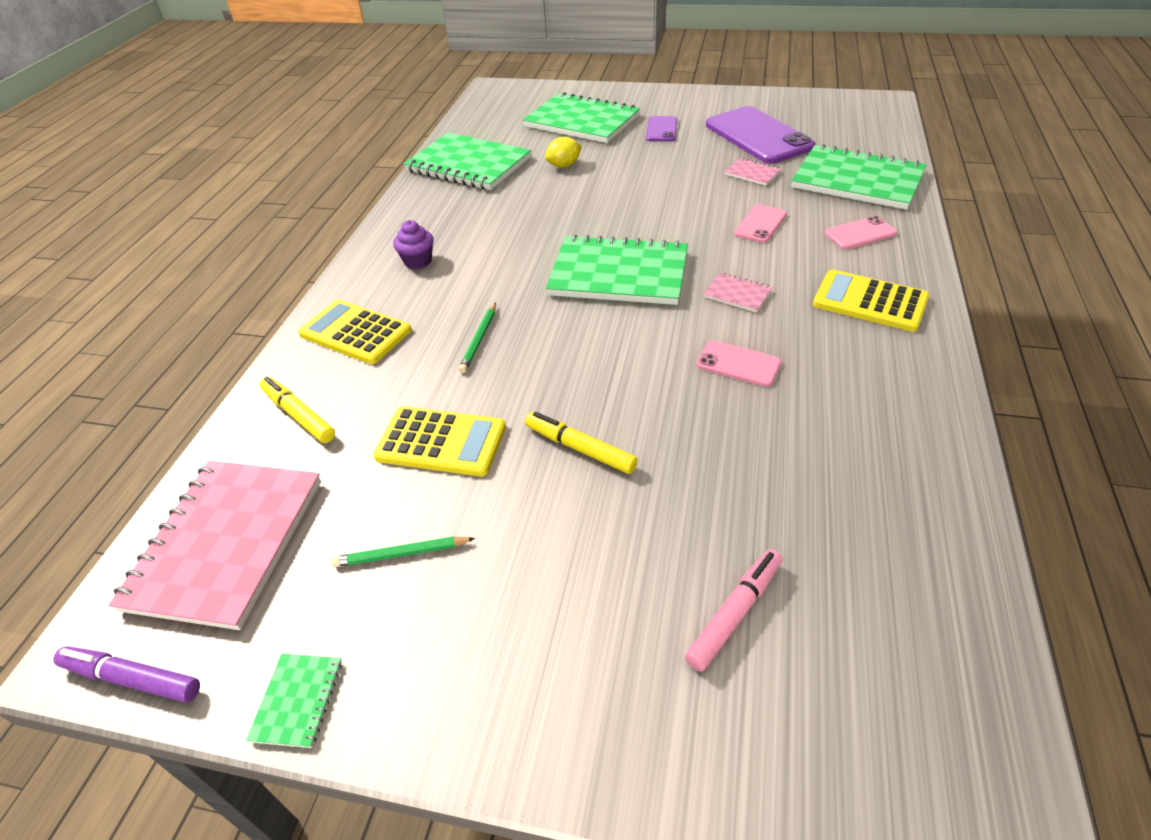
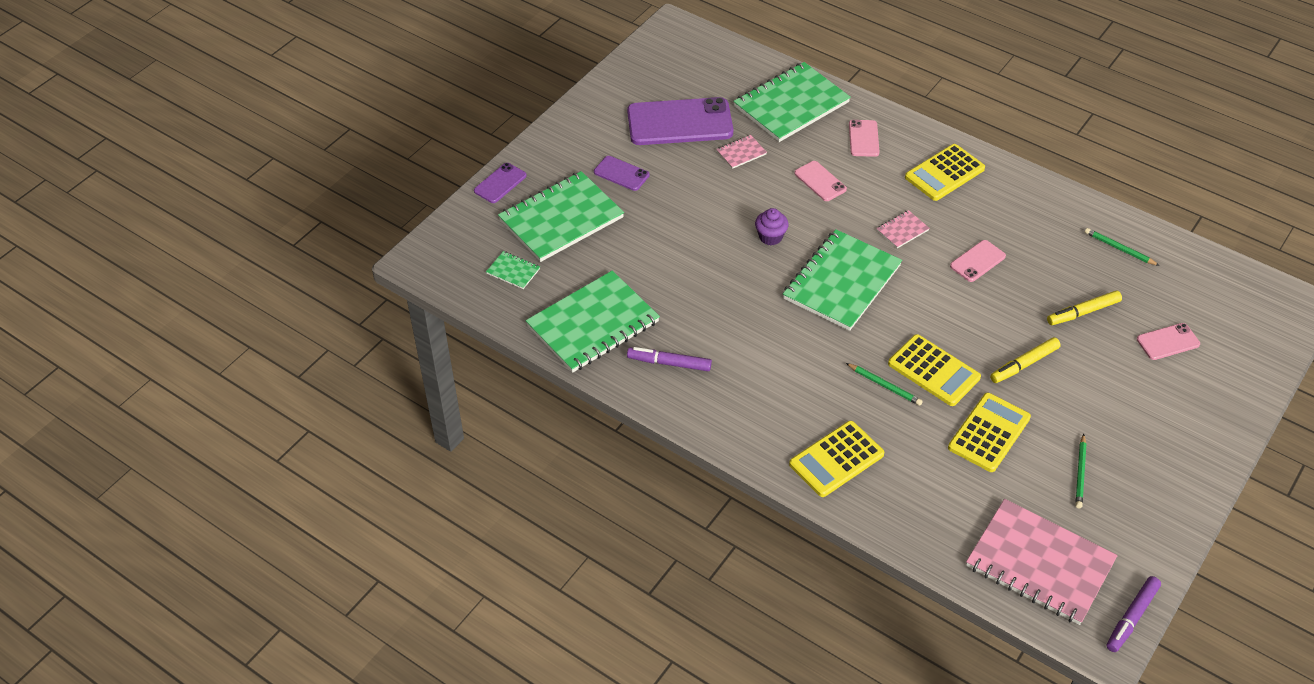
camera: 70 degrees left, 5 degrees up
green notebook [246,654,342,748] -> green notebook moved to [486,251,540,289]
yellow marker [260,377,335,443] -> yellow marker moved to [1047,290,1122,325]
purple cupcake [393,220,434,269] -> purple cupcake moved to [755,208,789,245]
yellow lemon [545,137,582,168] -> none
pink marker [685,549,782,672] -> pink phone [1137,323,1200,360]
none -> purple phone [474,163,527,203]
none -> purple marker [627,347,712,371]
none -> yellow calculator [888,334,981,406]
none -> green pencil [1085,228,1160,266]

